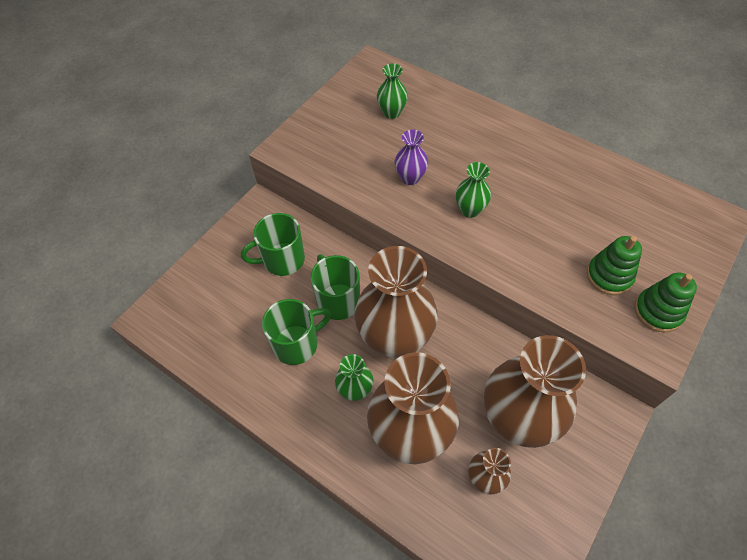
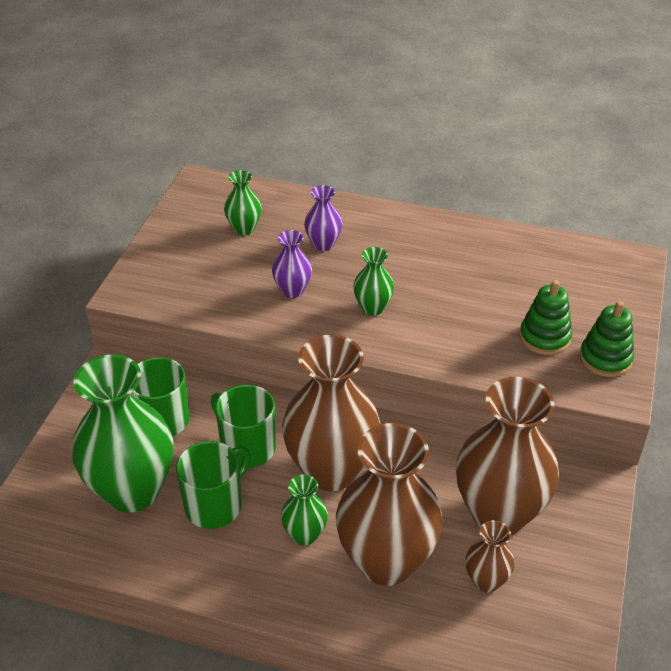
camera: 20 degrees left, 15 degrees down
none -> green vase [72,354,173,513]
none -> purple vase [304,185,342,251]

